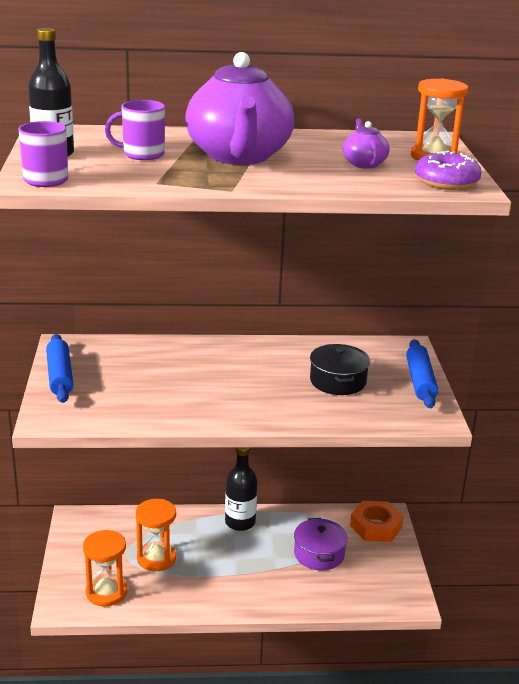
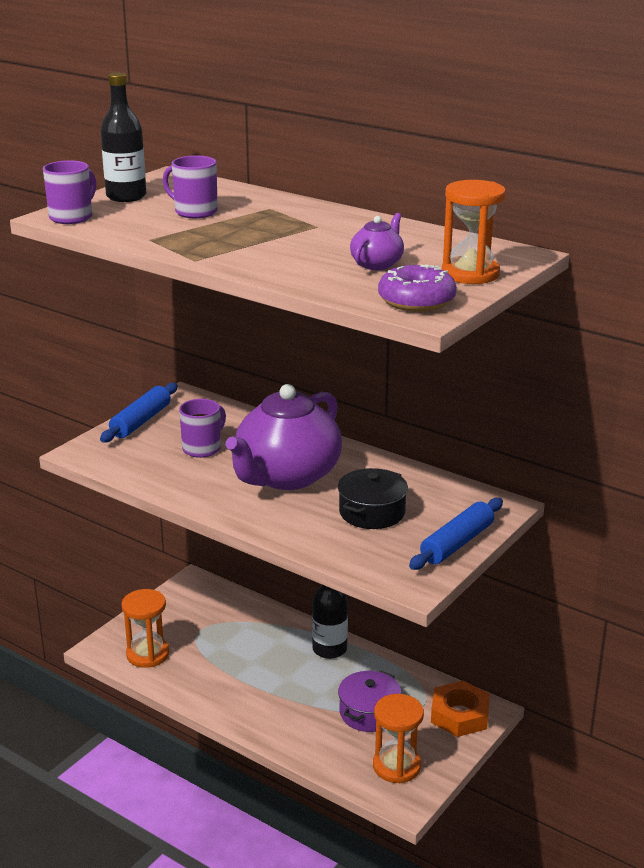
camera: 40 degrees right, 0 degrees up
orange hourglass [136,499,176,571] -> orange hourglass moved to [373,694,424,783]
purple teapot [185,52,294,165] -> purple teapot moved to [226,384,342,490]
none -> purple mug [179,399,226,458]

